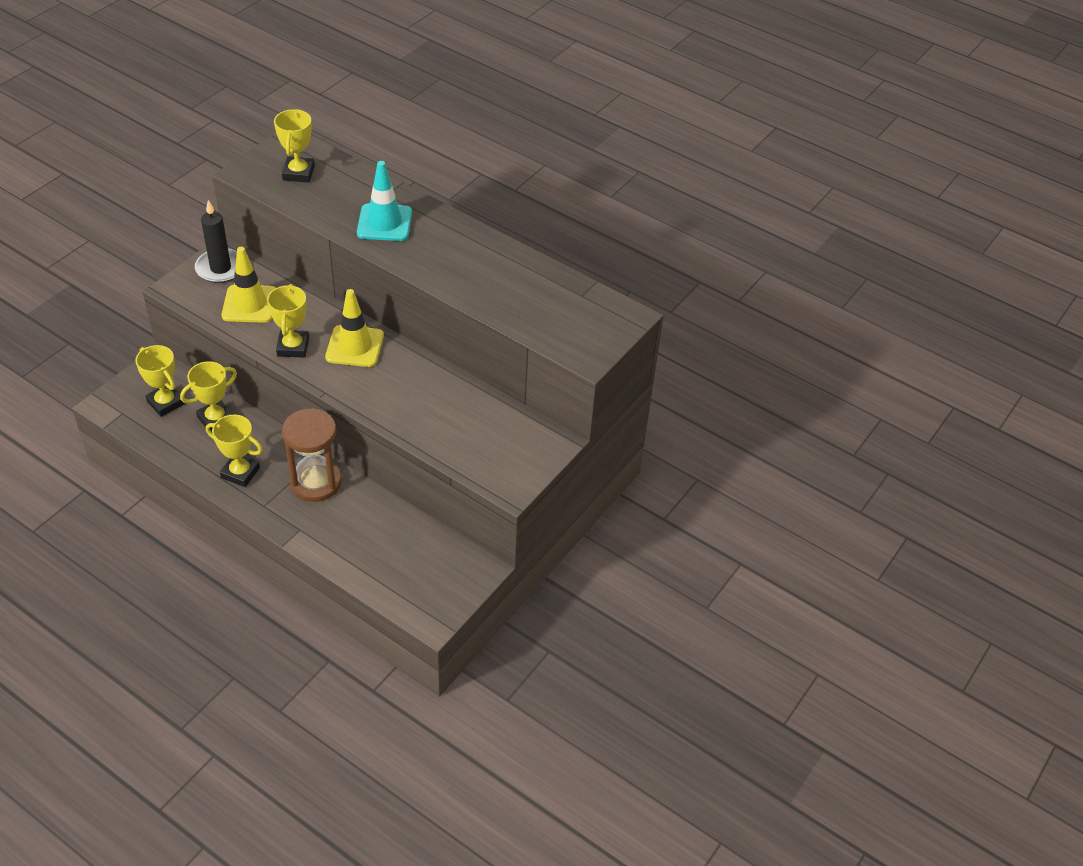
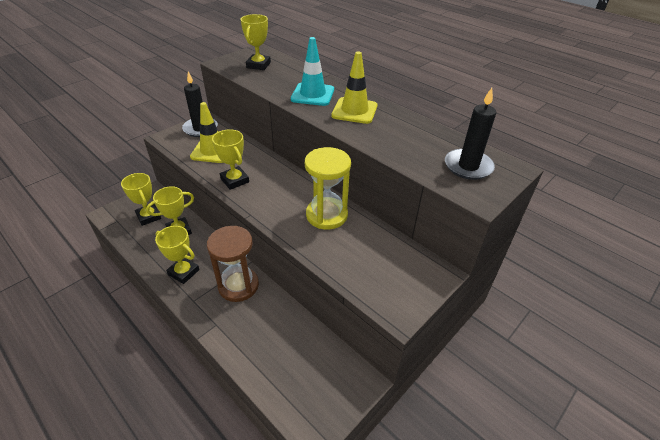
camera: 10 degrees right, 5 degrees down
yellow trophy [267,284,309,358] -> yellow trophy turned 45 degrees counterclockwise [212,129,249,190]
yellow traffic cone [325,289,384,367] -> yellow traffic cone moved to [331,52,377,124]
none -> yellow hourglass [305,147,351,229]
none -> black candle [445,88,496,180]

